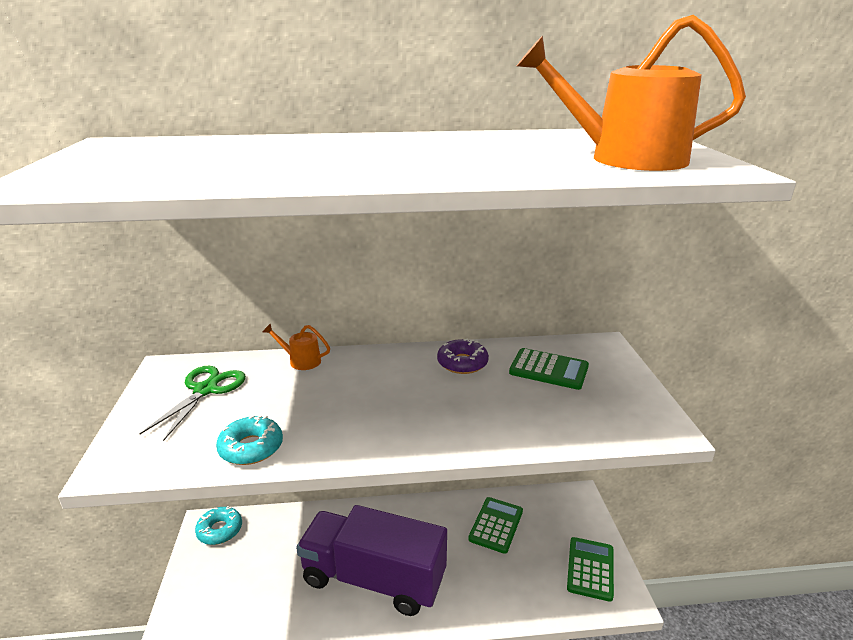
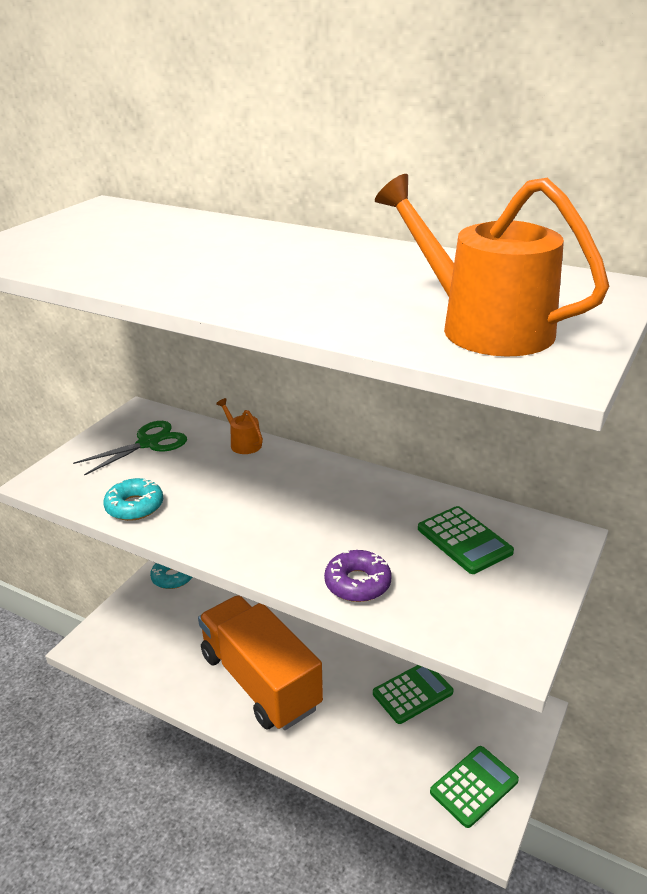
camera: 35 degrees right, 5 degrees up
purple truck [296,505,447,616] -> orange truck [198,595,323,730]
purple donut [437,339,489,374] -> purple donut moved to [324,550,392,602]

